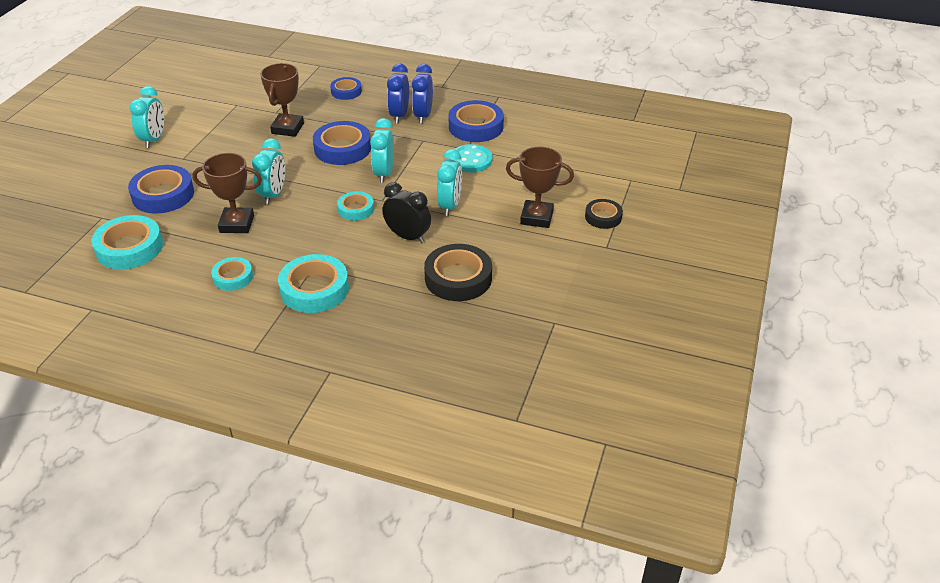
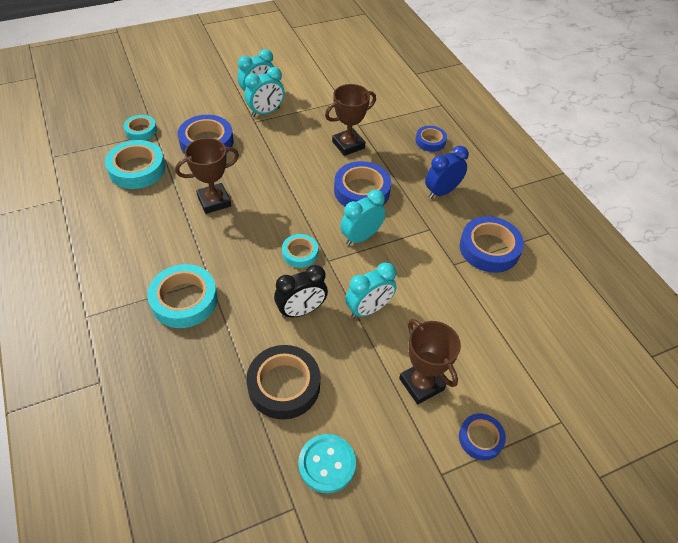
camera: 45 degrees right, 10 degrees up
brown trophy [192,153,262,233] -> brown trophy turned 75 degrees counterclockwise [175,138,239,214]
turquoise tape [211,257,253,291] -> turquoise tape moved to [124,115,157,140]
turquoise clock [252,138,285,205] -> turquoise clock moved to [244,67,285,117]
black clock [382,182,431,243] -> black clock turned 75 degrees clockwise [274,265,328,318]
blue clock [412,64,433,124] -> none
turquoise button [450,144,492,173] -> turquoise button moved to [298,434,356,493]
black tape [585,199,623,229] -> blue tape [459,413,506,461]

